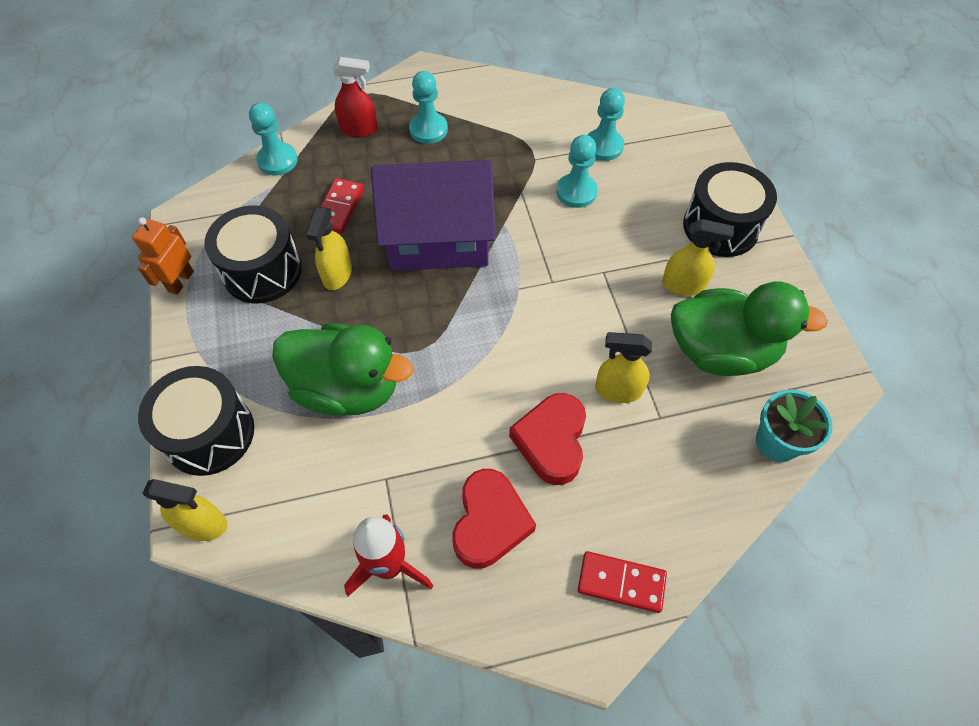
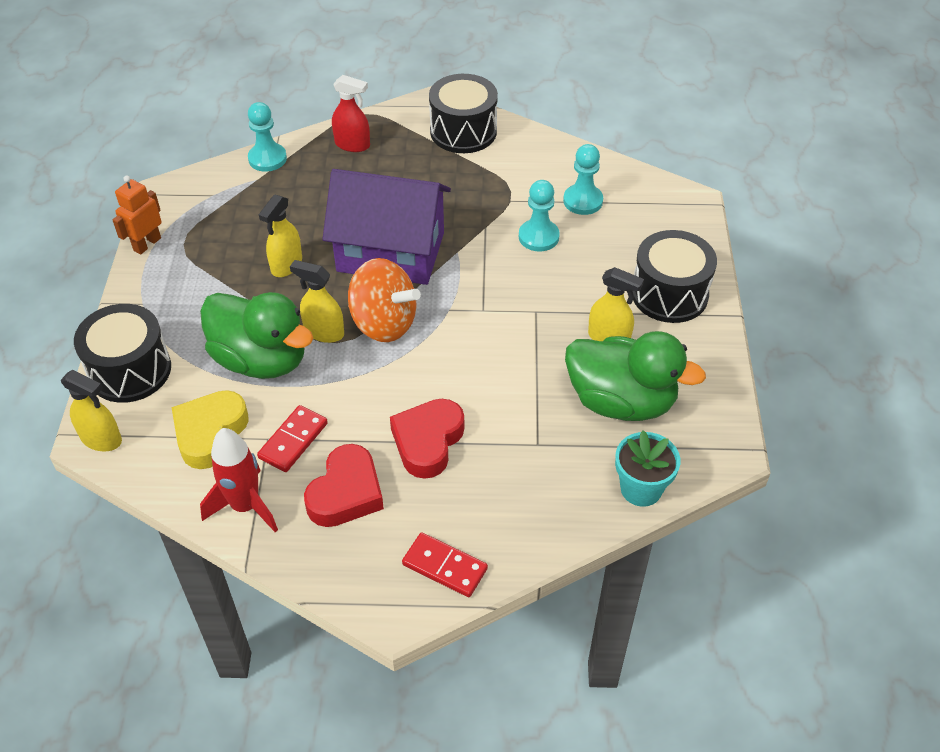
camera: 15 degrees right, 10 degrees down
black drum [204,205,302,303] -> black drum moved to [429,74,498,153]
red domino [321,178,364,233] -> red domino moved to [257,405,328,472]
turquoise pawn [409,71,448,144] -> none
yellow spray bottle [595,332,652,403] -> yellow spray bottle moved to [290,260,344,343]
none -> yellow heart [171,390,249,469]
none -> orange spinning top [348,258,421,342]

